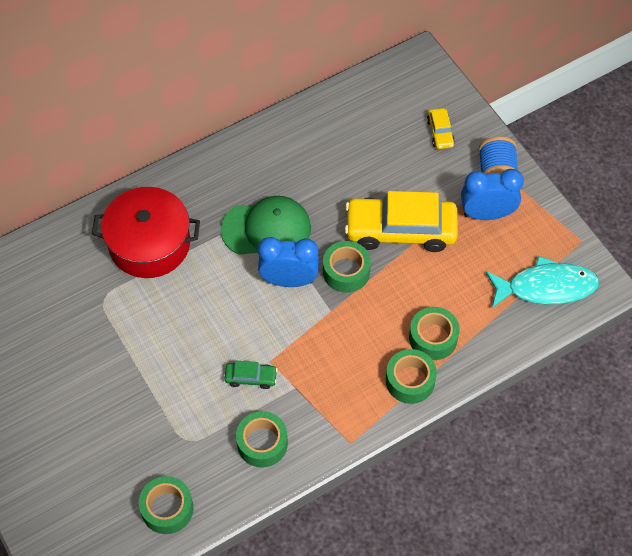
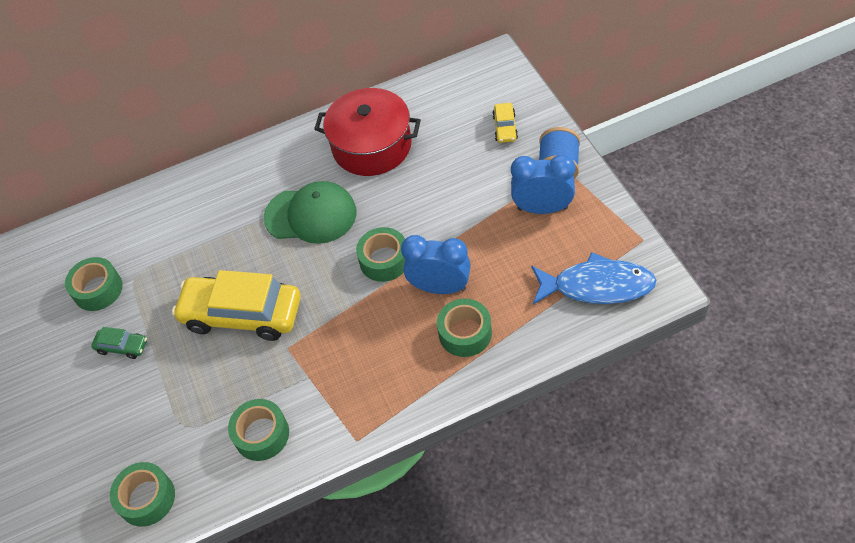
camera: 15 degrees right, 5 degrees down
red pot [92,187,200,278] -> red pot moved to [314,88,421,176]
green car [225,361,278,389] -> green car moved to [92,327,147,359]
blue clock [258,237,319,287] -> blue clock moved to [401,235,471,294]
yellow car [345,191,458,252] -> yellow car moved to [172,270,301,341]
green tape [386,349,437,404] -> green tape moved to [65,257,123,311]
turquoise fish [486,256,599,308] -> blue fish [531,252,656,305]

